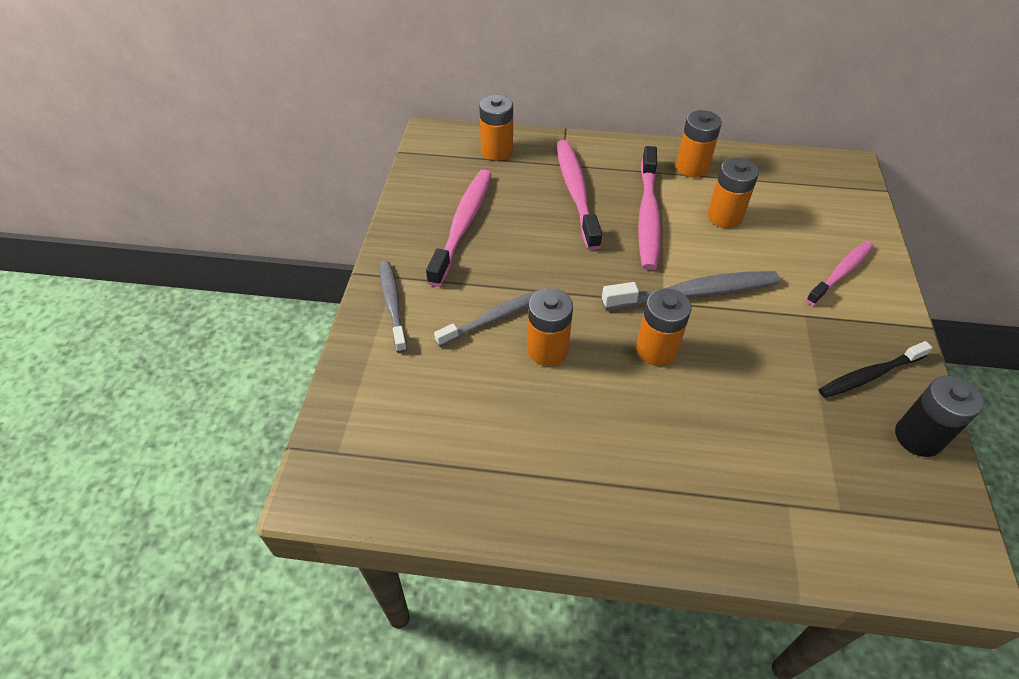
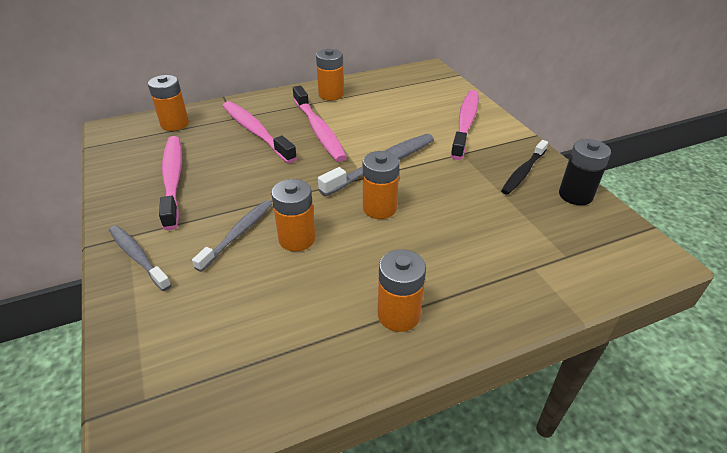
camera: 30 degrees left, 10 degrees down
orange battery [707,158,759,228] -> orange battery moved to [378,249,426,332]
pink toothbrush [806,241,874,305] -> pink toothbrush [451,90,479,160], size x1.54

